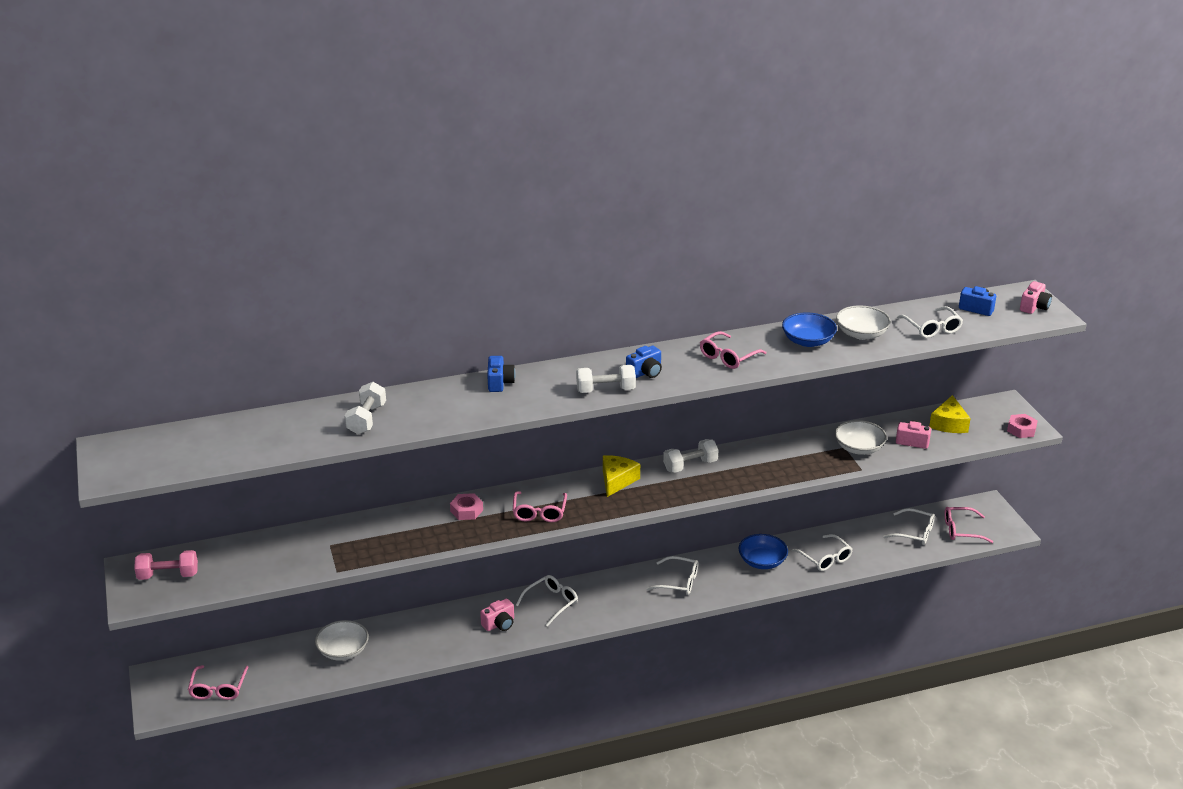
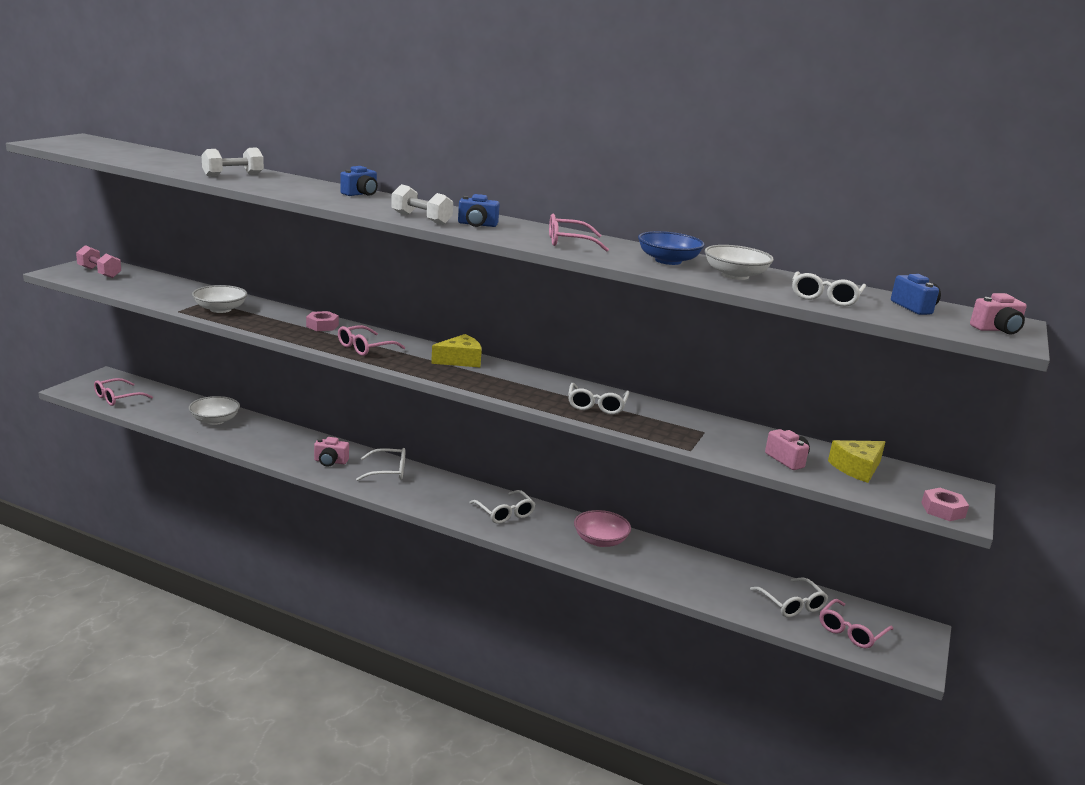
camera: 40 degrees right, 10 degrees down
white dumbbell [663,439,718,473] -> none
blue bowl [738,534,788,569] -> pink bowl [574,510,631,547]
white glasses [792,534,852,571] -> white glasses moved to [568,383,630,415]
white bowl [835,420,887,455] -> white bowl moved to [192,285,247,313]
pink glasses [944,507,993,543] -> pink glasses turned 90 degrees counterclockwise [819,599,893,648]

